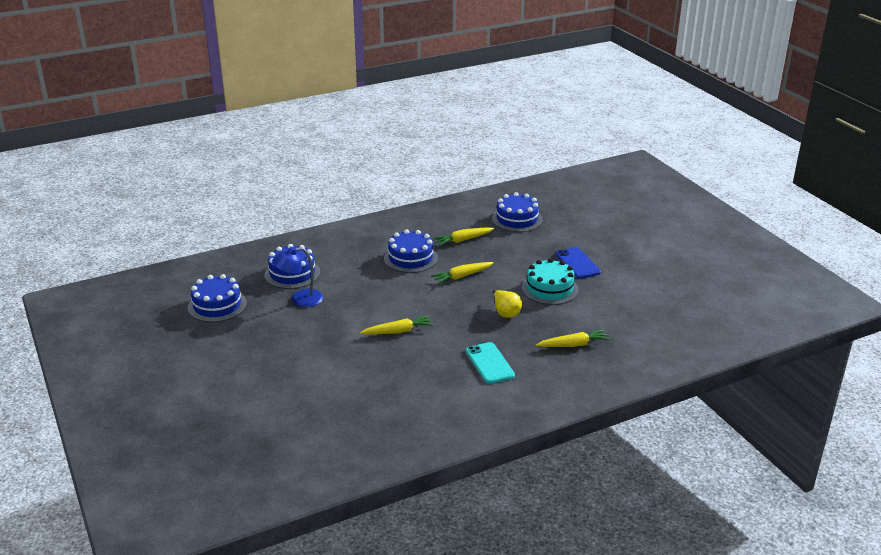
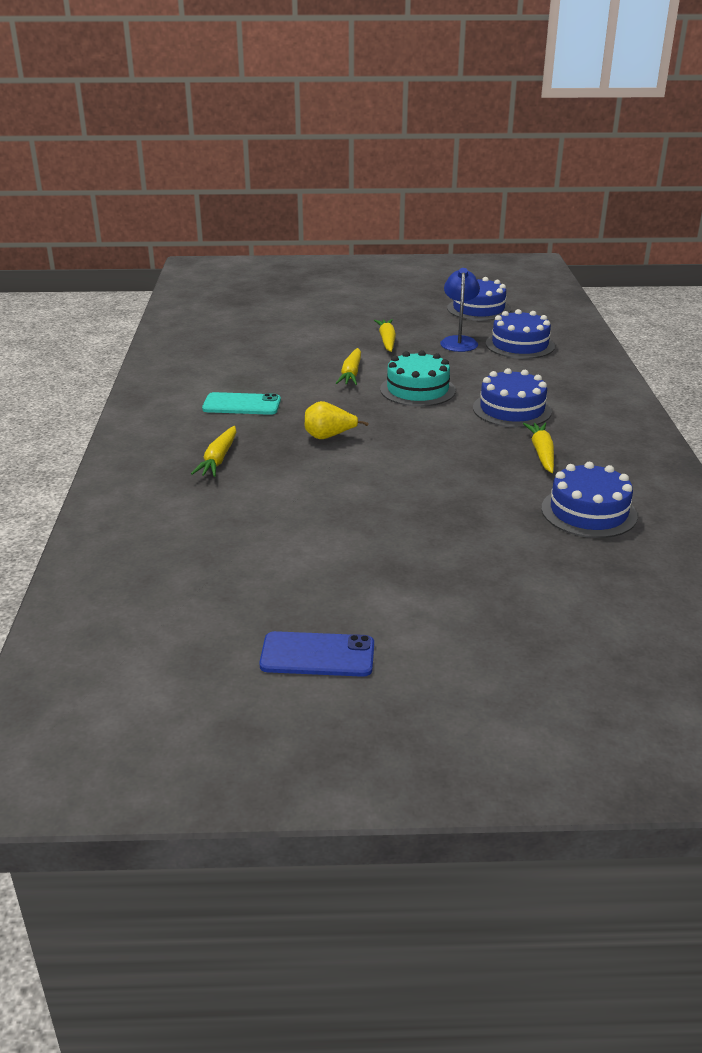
camera: 115 degrees right, 0 degrees up
yellow carrot [431,262,494,284] -> yellow carrot moved to [374,319,396,352]
turquoise cake [522,258,579,305] -> turquoise cake moved to [380,350,456,407]
blue phone [555,247,601,279] -> blue phone moved to [259,631,374,677]

